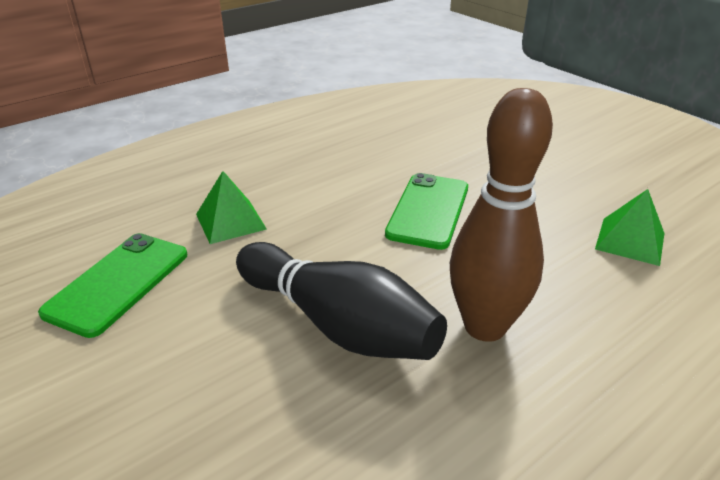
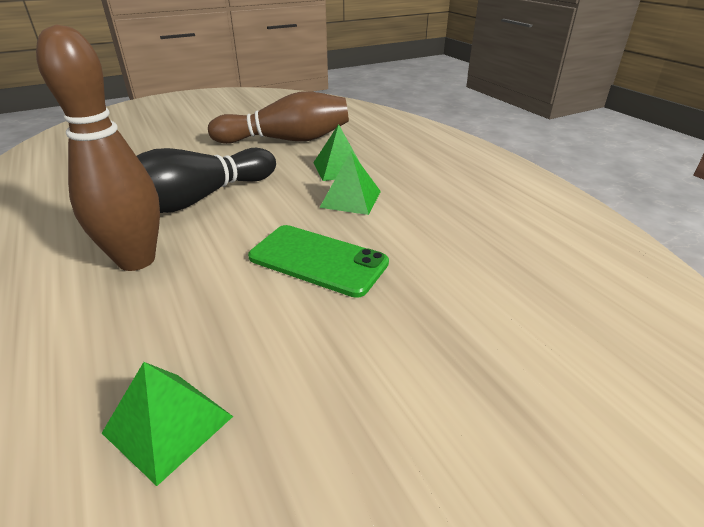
camera: 100 degrees right, 0 degrees up
green phone [38,233,187,338] -> brown bowling pin [208,91,349,144]
none -> green pyramid [319,151,381,215]

